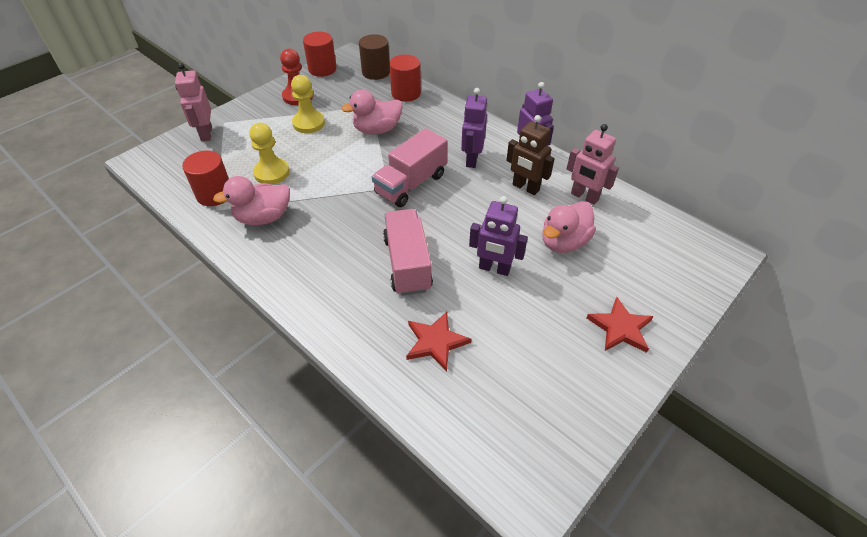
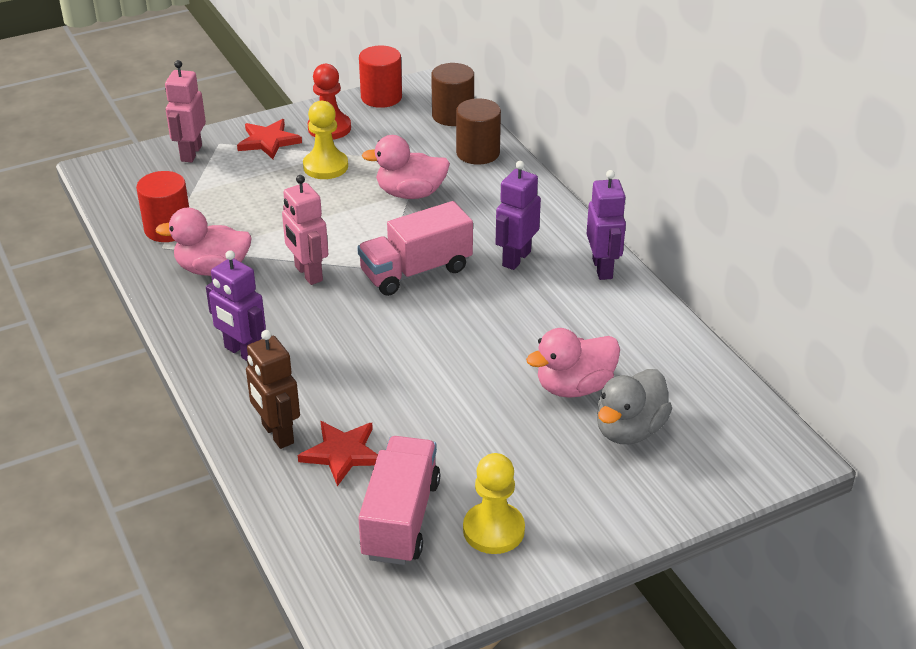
camera: 20 degrees right, 10 degrees down
yellow pawn [249,123,290,184] -> yellow pawn moved to [463,453,525,554]
pink truck [383,209,433,296] -> pink truck moved to [358,436,440,565]
red cylinder [389,54,421,102] -> brown cylinder [456,98,501,165]
purple robot [469,196,528,276] -> purple robot moved to [206,250,266,361]
brown robot [506,115,555,195] -> brown robot moved to [246,330,300,449]
pink robot [567,124,619,205] -> pink robot moved to [282,175,328,285]
red star [587,297,654,353] -> red star moved to [237,119,302,159]
none -> grey duck [597,369,672,444]

